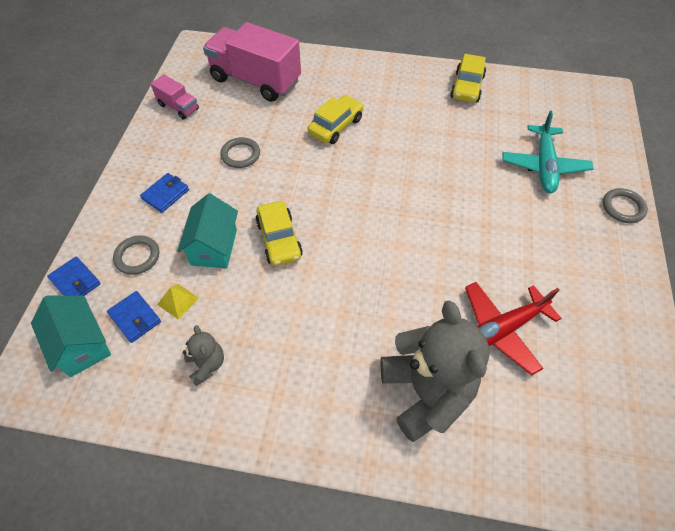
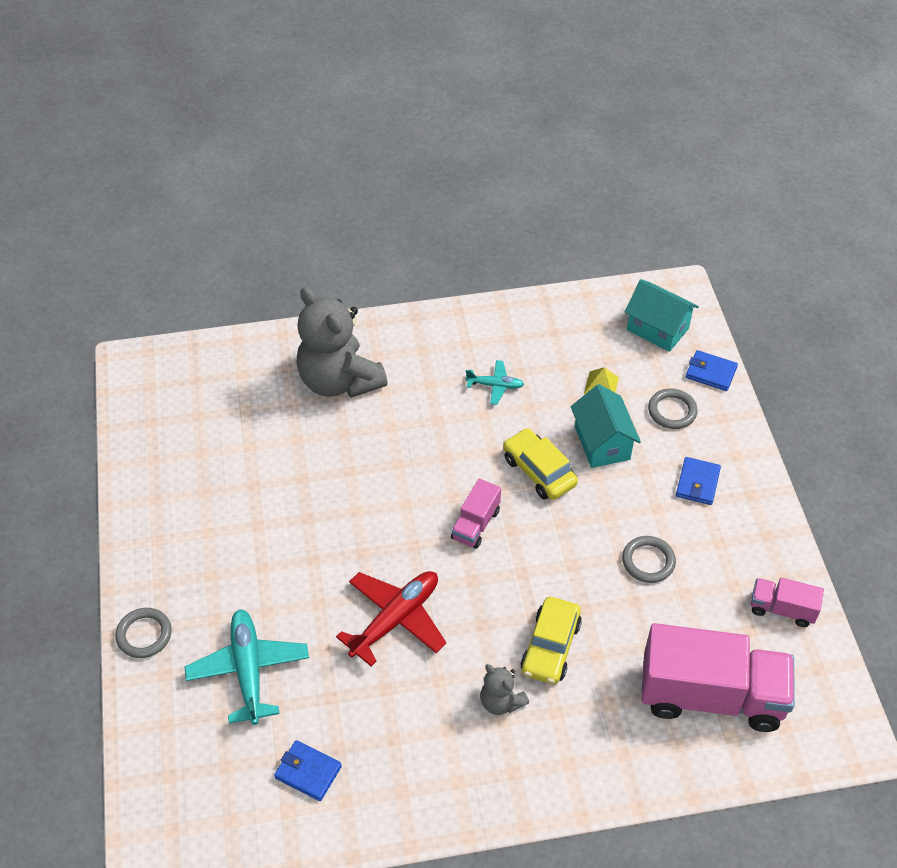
camera: 160 degrees right, 5 degrees down
blue wallet [107,291,161,343] -> blue wallet moved to [274,740,342,801]
grey teddy bear [183,325,224,386] -> grey teddy bear moved to [480,664,529,715]
yellow car [450,54,486,103] -> none
red plane [465,282,562,375] -> red plane moved to [336,571,446,666]
none -> pink truck [451,479,501,549]
none -> turquoise plane [466,360,524,405]

